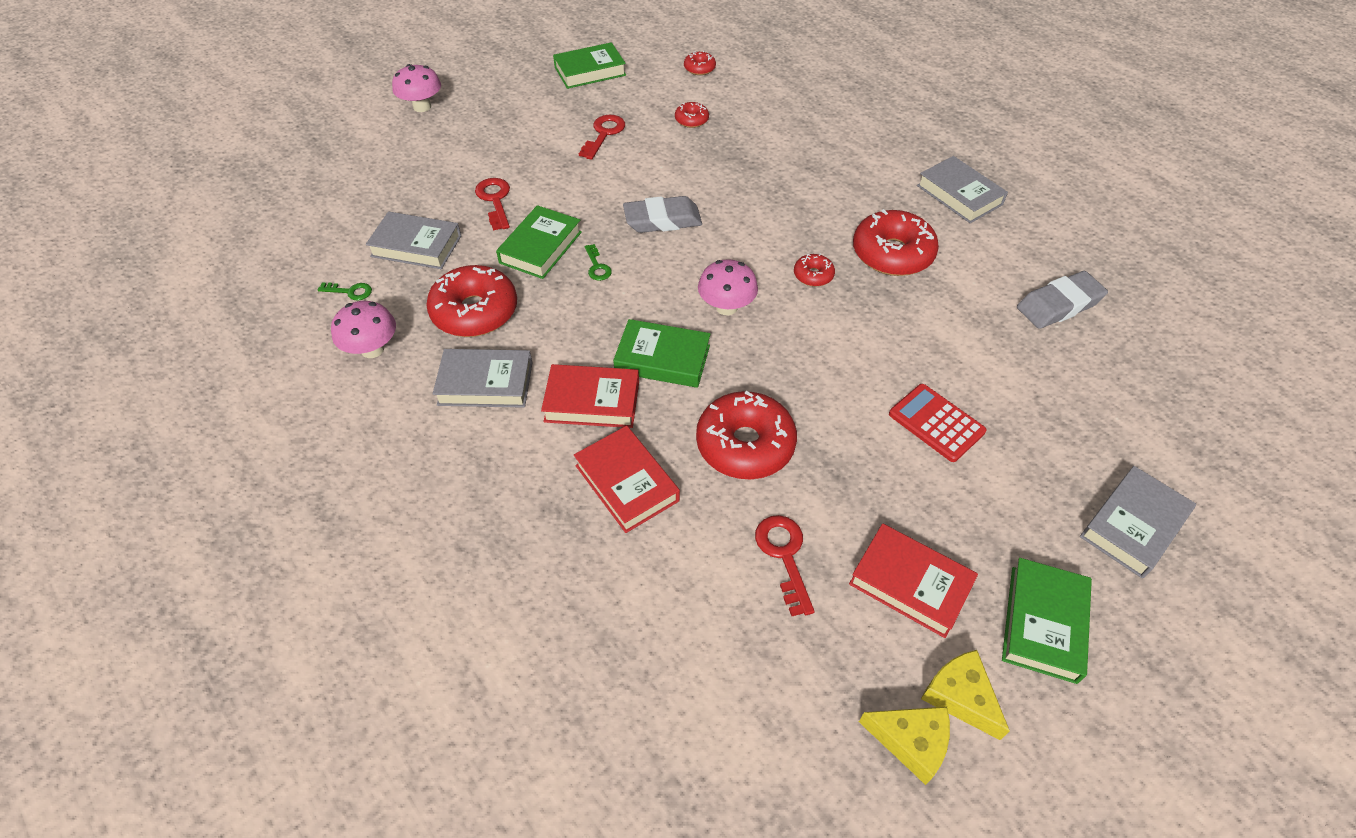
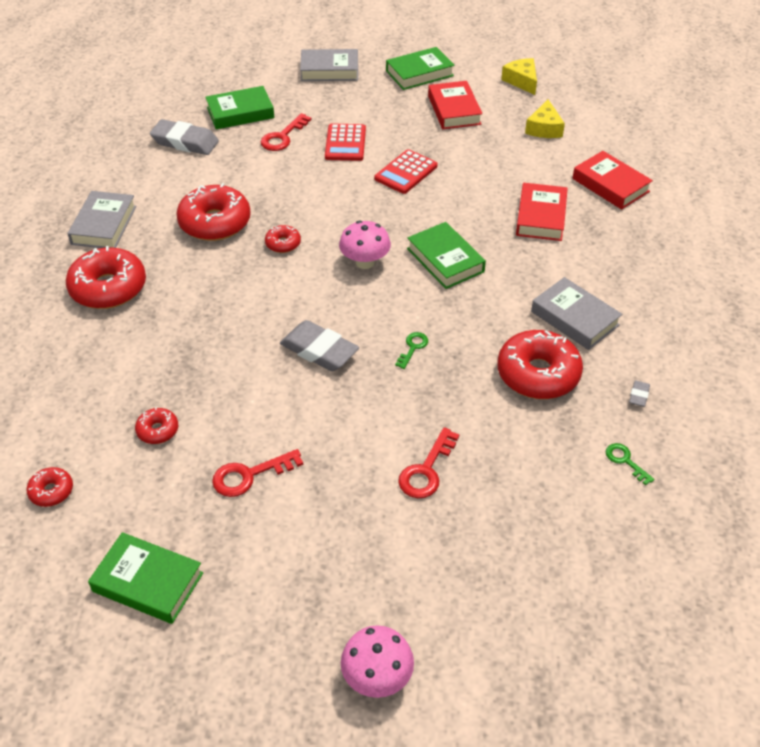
camera: 135 degrees left, 5 degrees down
pink mushroom [331,301,396,358] -> grey eraser [629,380,650,407]
grey book [366,212,461,269] -> none
green book [496,205,582,279] -> green book moved to [205,86,274,129]
red book [541,364,639,428] -> red book moved to [572,151,653,210]
red donut [696,391,797,480] -> red donut moved to [66,246,146,309]
red key [755,515,815,616] -> red key moved to [260,113,312,151]
yellow cheese [921,650,1010,740] -> yellow cheese moved to [525,99,565,138]
none -> red calculator [374,149,438,194]

